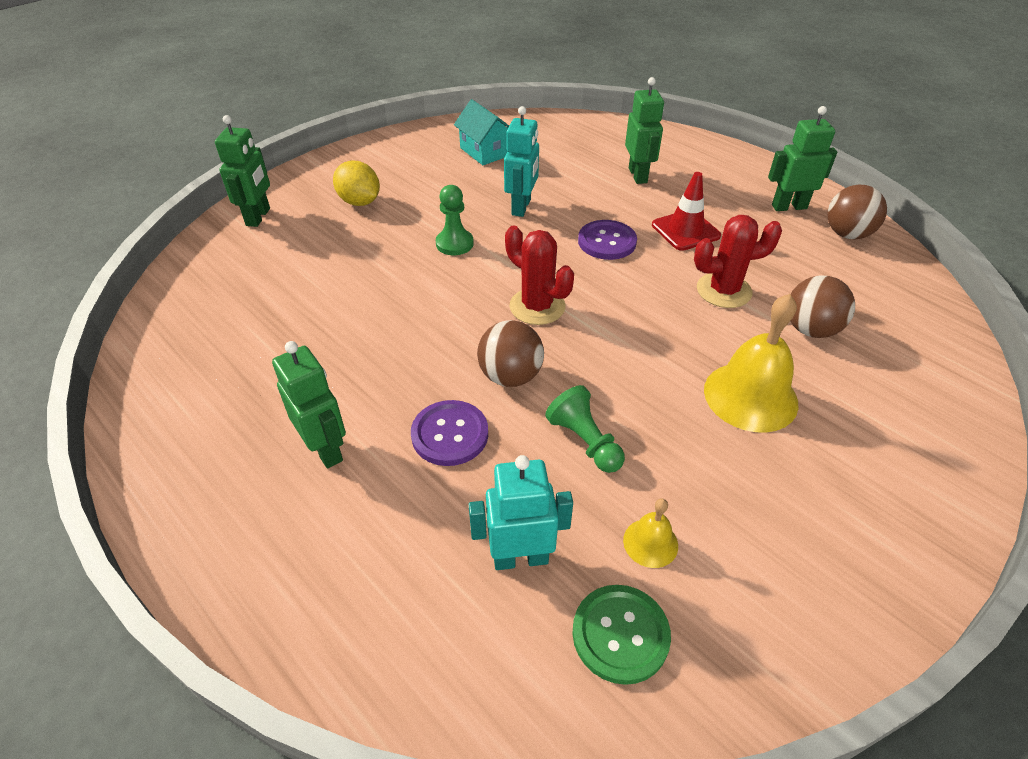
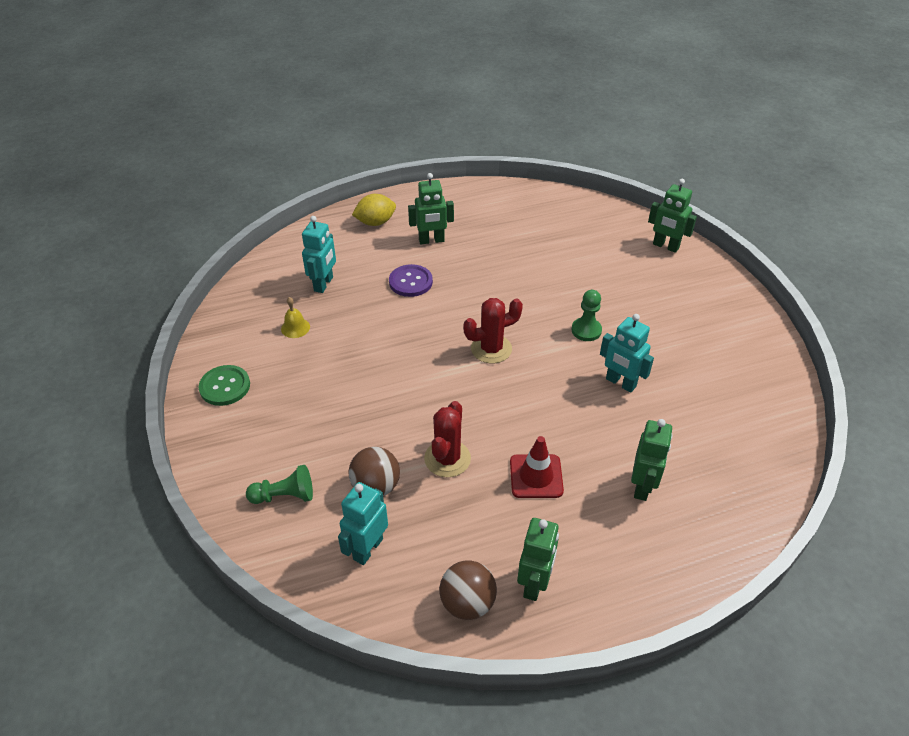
camera: 115 degrees right, 0 degrees up
yellow lemon [333,161,380,206] -> yellow lemon moved to [352,194,396,226]
turquoise house [454,99,509,165] -> none
brown ball [477,320,544,387] -> none
green pawn [545,385,625,473] -> green pawn moved to [246,465,313,504]
green button [572,585,671,685] -> green button moved to [199,365,250,406]
purple button [578,220,637,260] -> none
green robot [625,77,664,184] -> green robot turned 90 degrees counterclockwise [631,419,673,501]
yellow bell [704,294,799,432] -> none
none -> turquoise robot [338,482,388,565]

